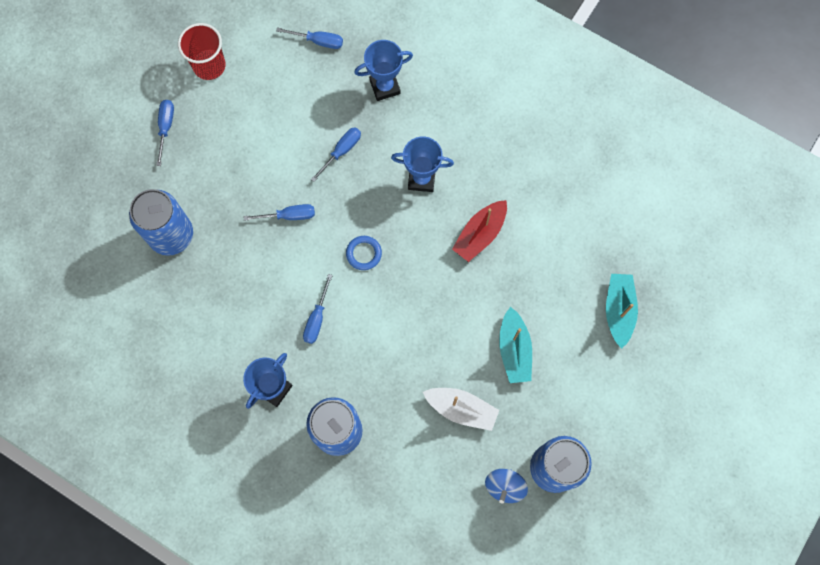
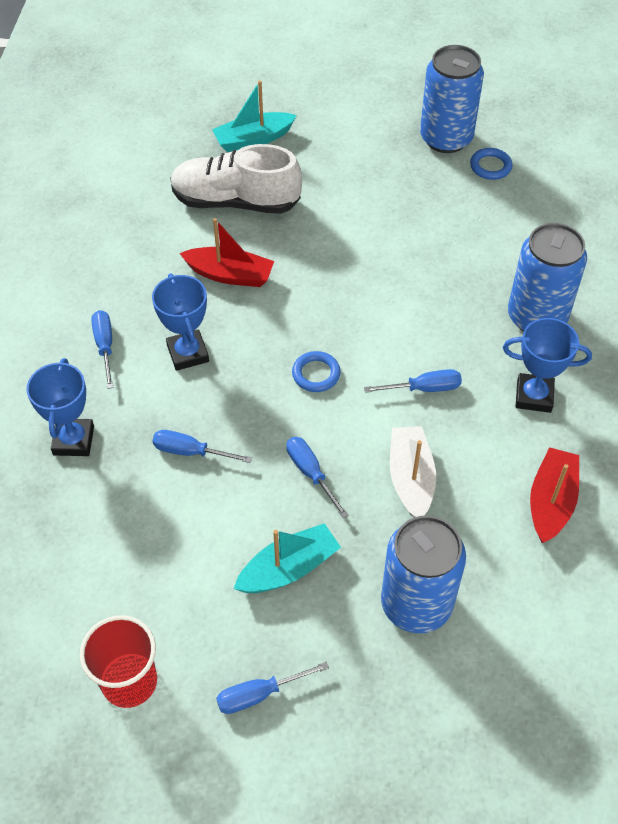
camera: 115 degrees left, 20 degrees down
blue screwdriver [276,27,343,49] -> blue screwdriver moved to [91,310,113,389]
blue trophy [354,40,413,101] -> blue trophy turned 45 degrees clockwise [26,358,94,456]
white boat [423,388,499,431] -> white boat moved to [390,426,436,518]
blue spinning top [485,469,528,504] -> blue ring [470,148,513,180]
turquoise boat [499,307,532,383] -> turquoise boat moved to [234,523,341,593]
none -> white shoe [170,144,302,214]
none -> red boat [530,447,579,543]

